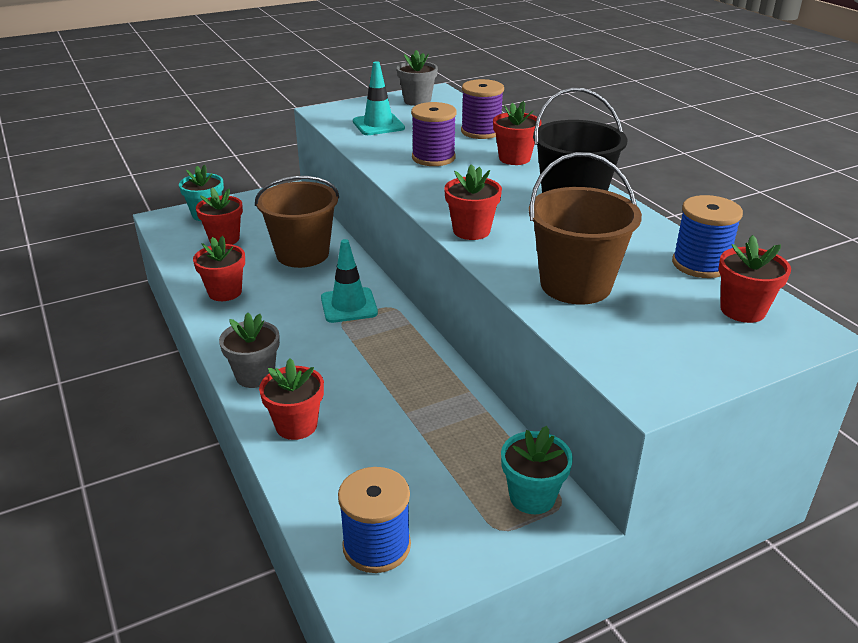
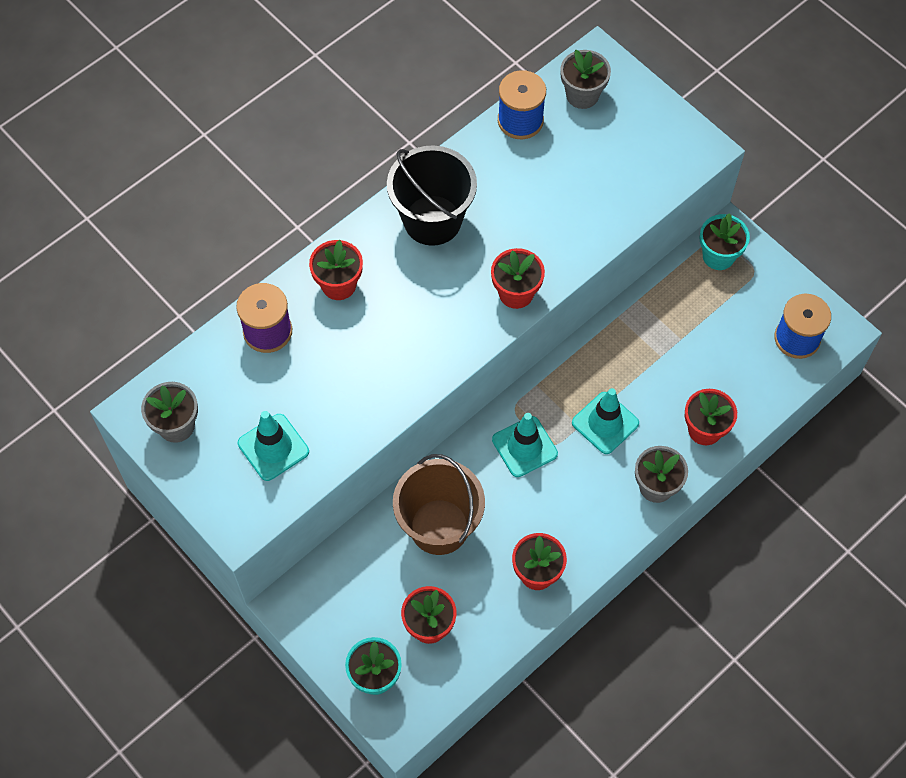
camera: 105 degrees left, 30 degrees up
purple spool [411,102,456,166] -> none
brown bucket [529,152,642,304] -> none
red flower pot [719,235,791,323] -> grey flower pot [560,50,611,109]
none -> turquoise traffic cone [572,388,639,454]

